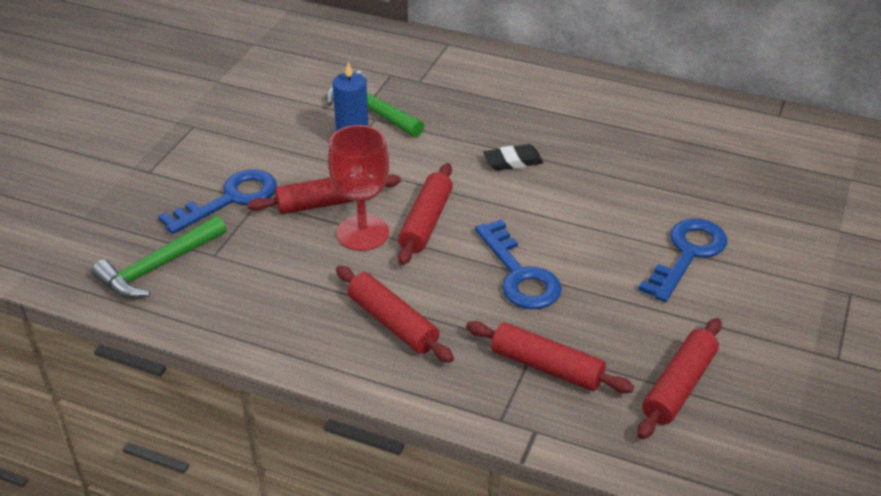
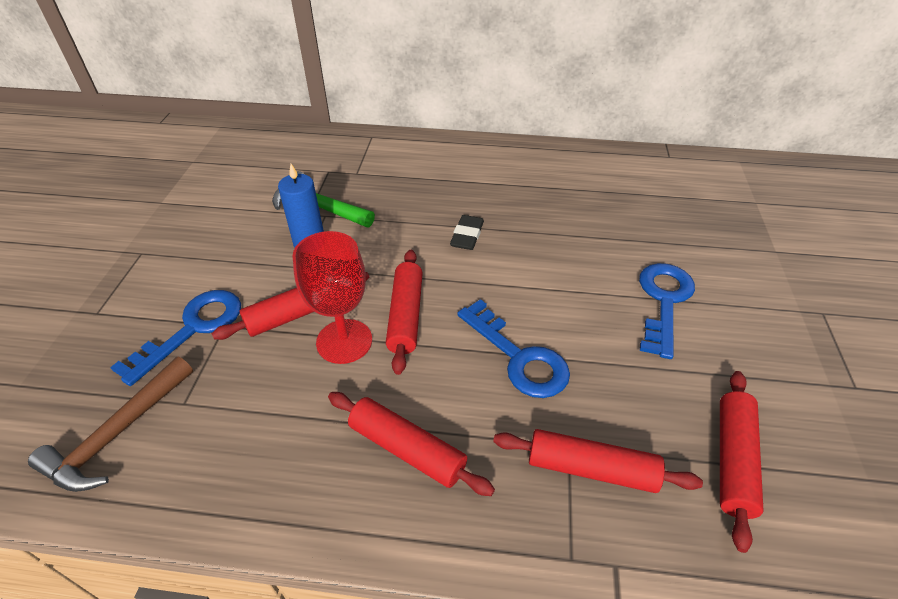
camera: 15 degrees left, 5 degrees up
green hammer [92,216,226,299] -> brown hammer [28,357,193,492]
black eraser [483,144,543,171] -> black eraser turned 45 degrees counterclockwise [450,215,484,250]

